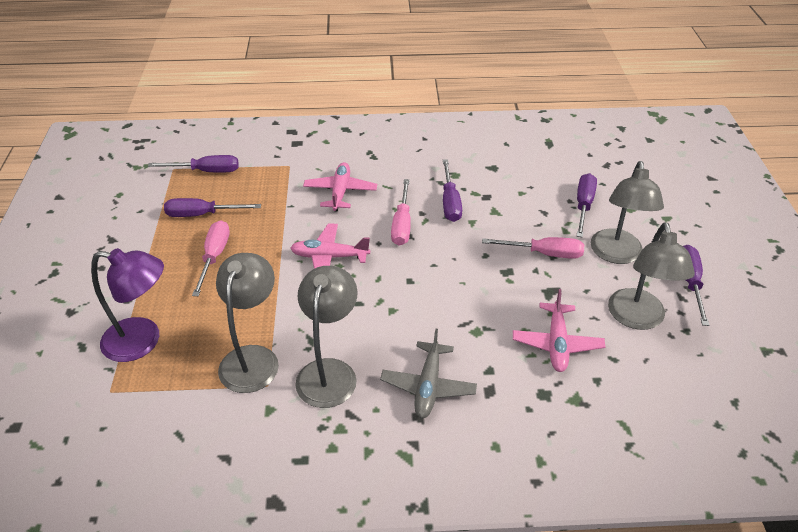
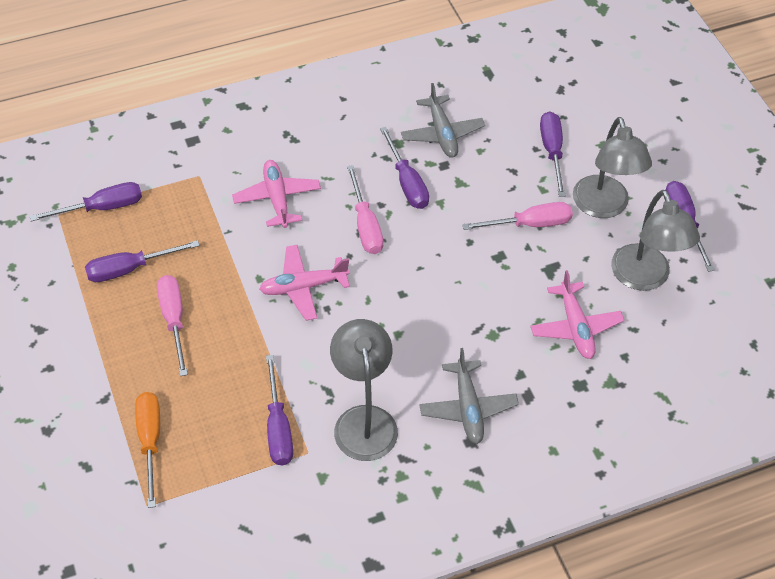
camera: 20 degrees left, 10 degrees up
purple lamp [91,248,164,362] -> orange screwdriver [135,392,160,508]
grey lamp [216,253,279,393] -> purple screwdriver [266,355,293,465]
none -> grey plane [401,83,485,158]

